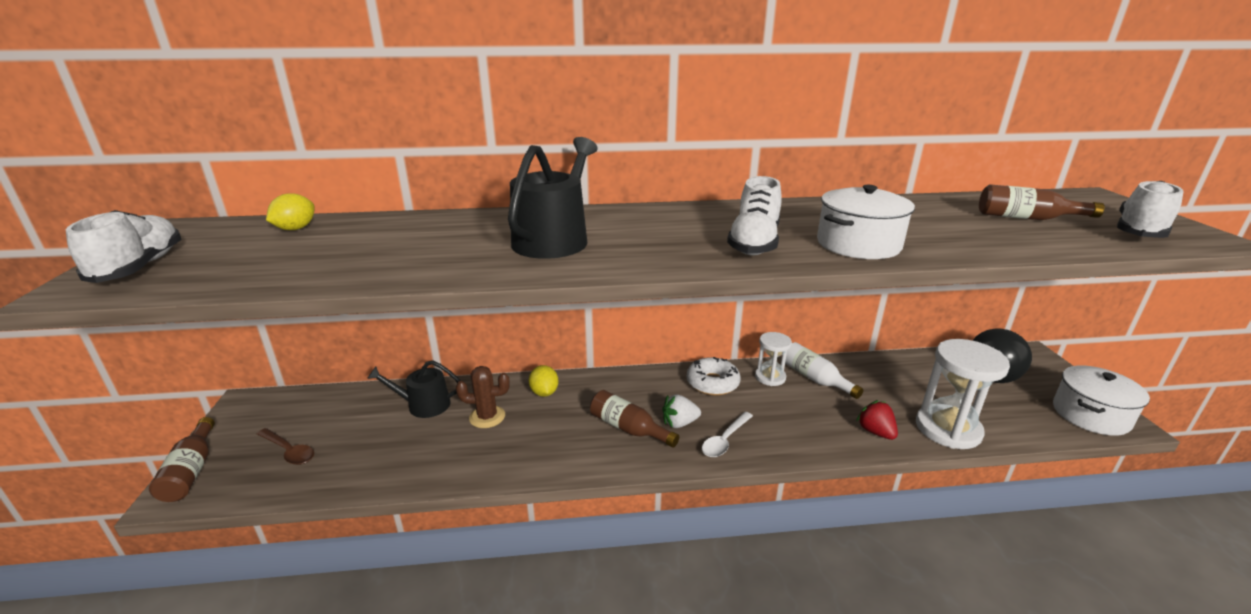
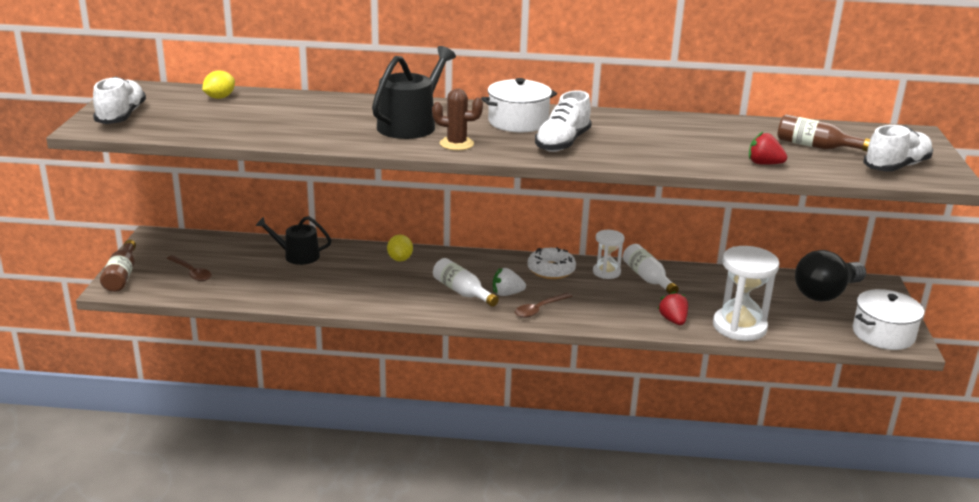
camera: 10 degrees right, 0 degrees up
brown cactus [456,366,510,428] -> brown cactus moved to [432,88,483,150]
brown bottle [590,390,679,448] -> white bottle [433,258,499,307]
white spoon [702,412,753,457] -> brown spoon [515,293,572,318]
white pot [817,185,915,259] -> white pot moved to [481,78,557,132]
none -> red strawberry [749,132,787,165]

